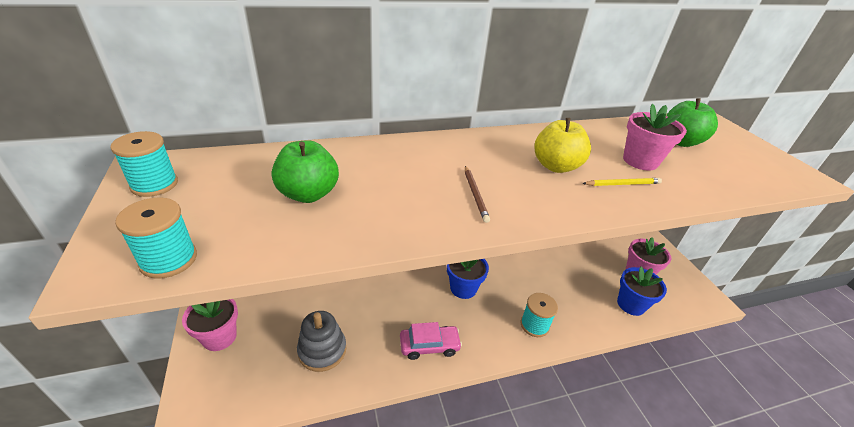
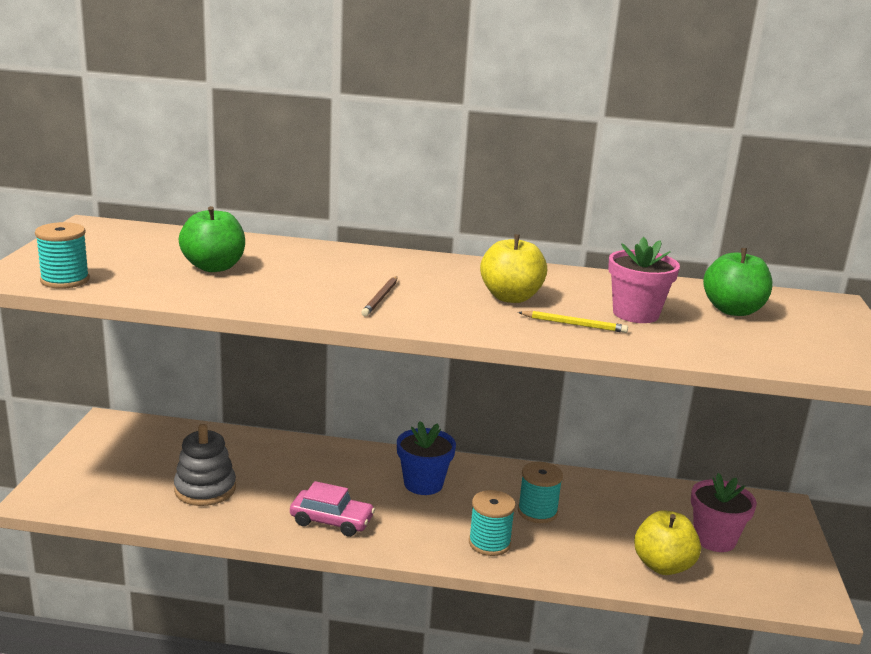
camera: 25 degrees right, 15 degrees down
turquoise spool [110,131,178,197] -> turquoise spool moved to [518,462,563,523]
pink flower pot [182,299,238,351] -> none
blue flower pot [617,266,667,316] -> yellow apple [634,510,701,575]

